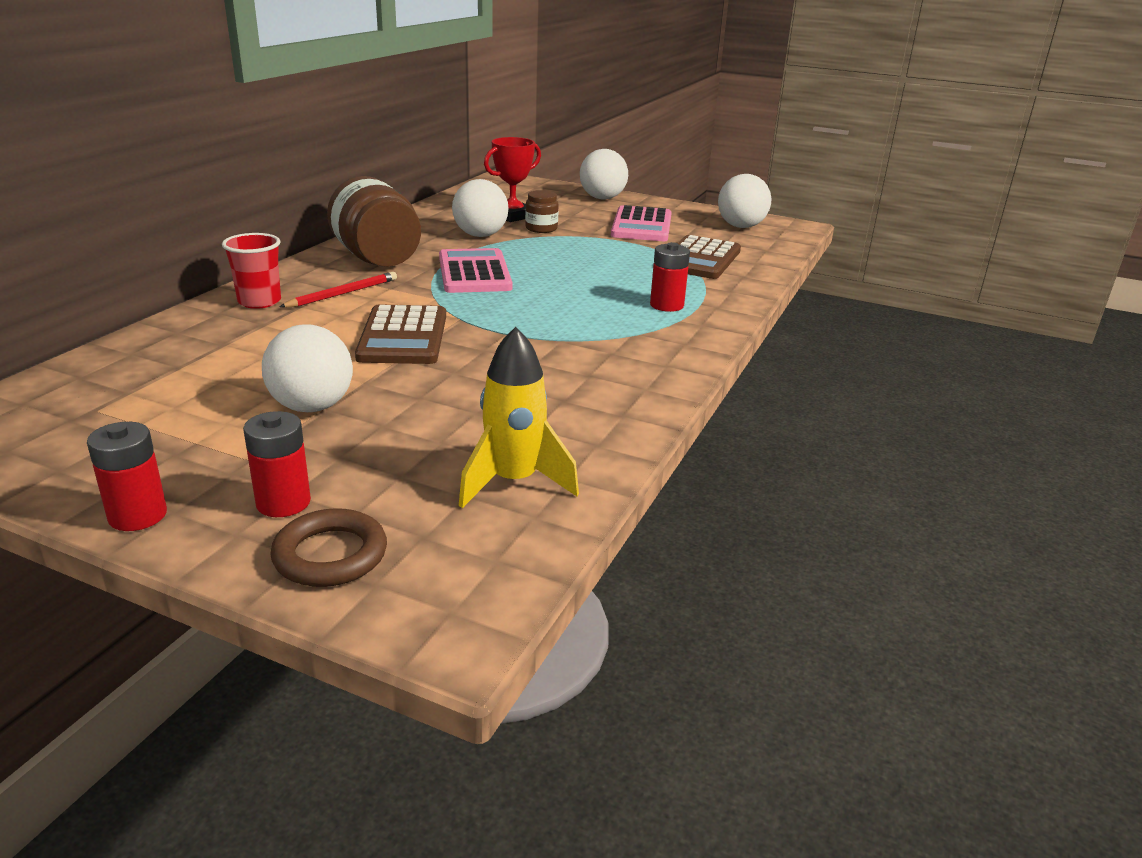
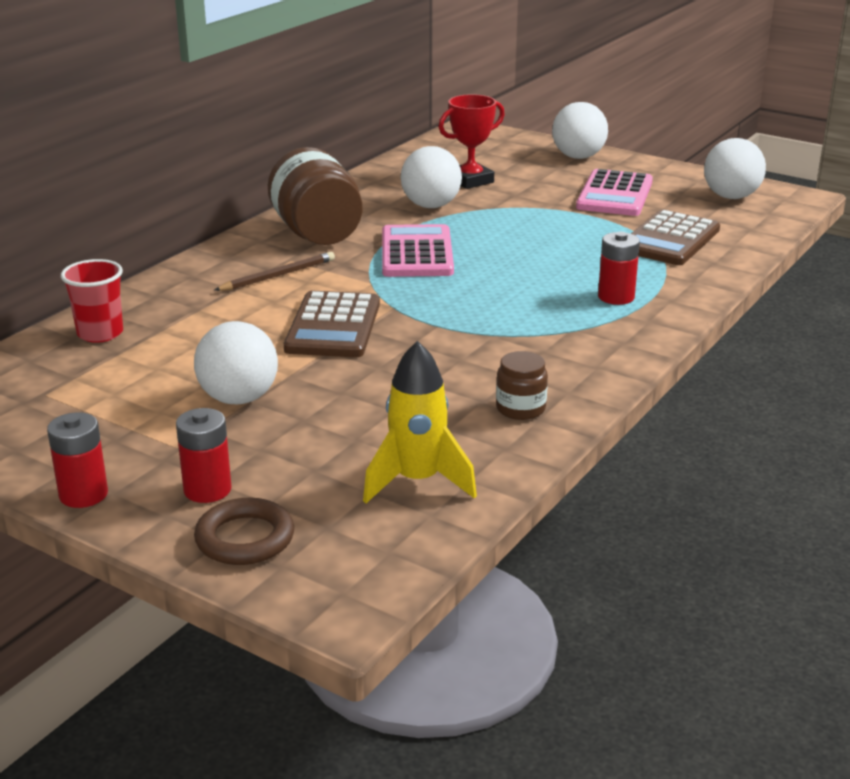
camera: 10 degrees right, 0 degrees up
red cup [222,233,281,309] -> red cup moved to [61,259,123,343]
red pencil [279,272,397,307] -> brown pencil [214,252,335,291]
brown jar [525,190,559,233] -> brown jar moved to [496,351,548,420]

